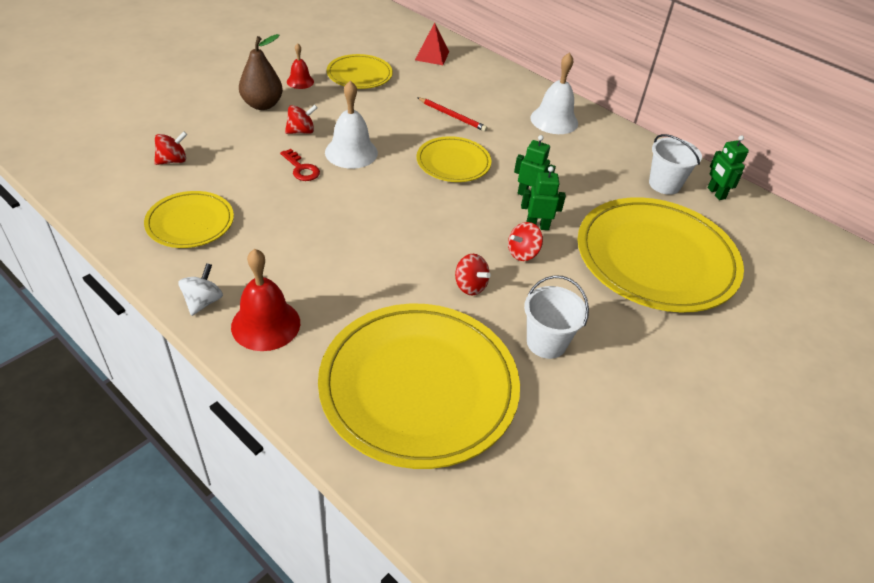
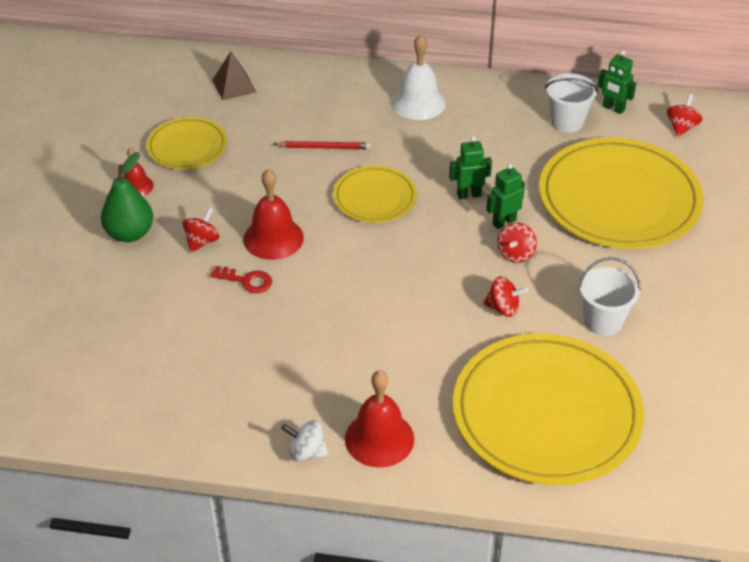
camera: 30 degrees left, 0 degrees up
yellow plate [144,191,234,248] -> none
red spinning top [154,132,187,165] -> red spinning top moved to [667,94,703,137]
white spinning top [178,263,223,316] -> white spinning top turned 60 degrees counterclockwise [281,420,329,462]
brown pear [239,34,283,110] -> green pear [101,152,153,242]
white bell [325,80,378,169] -> red bell [243,169,304,260]
red pyramid [415,23,449,65] -> brown pyramid [213,51,256,100]

